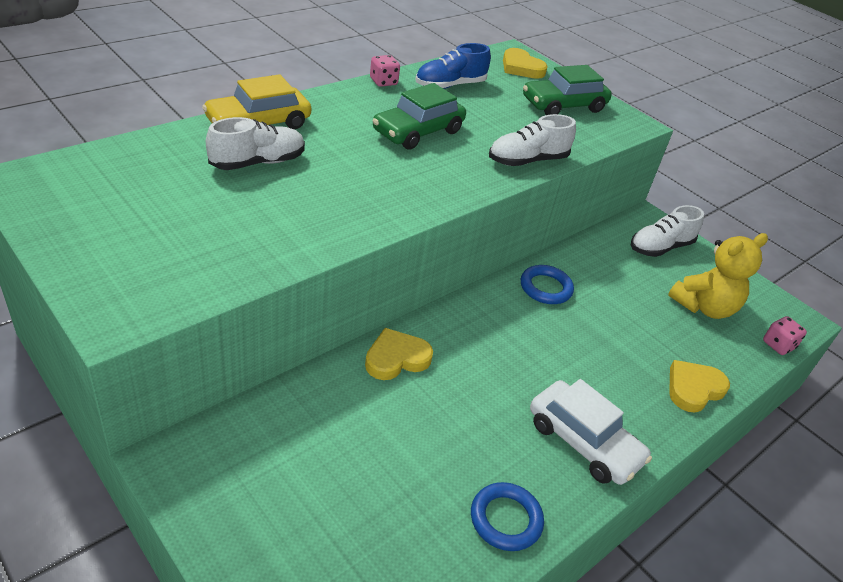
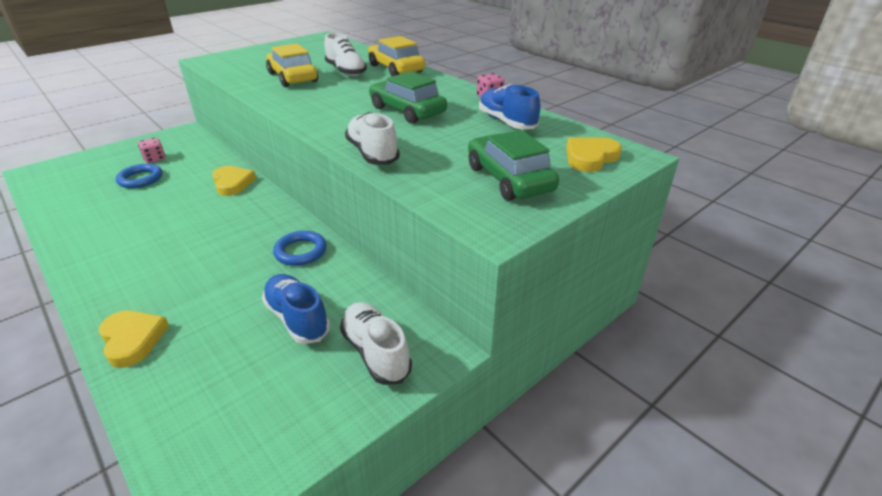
camera: 95 degrees right, 5 degrees down
blue ring [471,482,544,551] -> blue ring moved to [116,164,163,188]
white car [530,379,652,485] -> none
yellow teddy bear [668,233,768,319] -> none
pink dice [763,316,807,355] -> pink dice moved to [138,137,166,163]
none -> blue shoe [262,274,330,344]
none -> yellow car [266,43,318,87]

